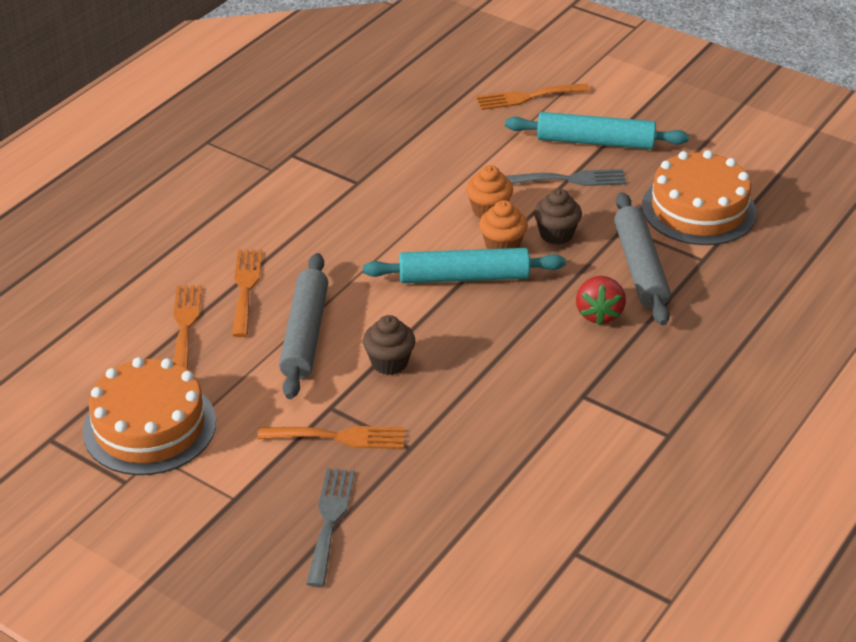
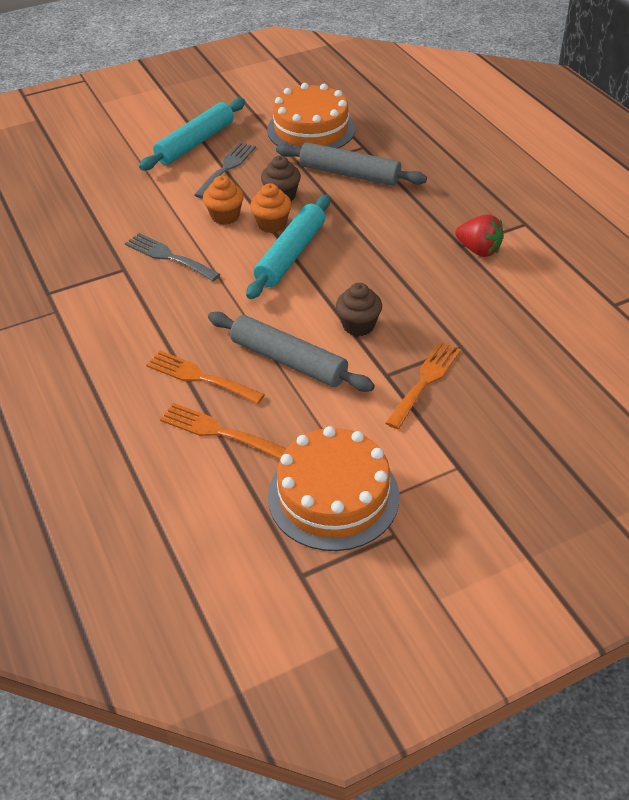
camera: 60 degrees left, 5 degrees up
grey fork [306,468,355,587] -> grey fork moved to [125,233,221,281]
orange fork [476,83,590,110] -> none
red strawberry [576,276,626,325] -> red strawberry moved to [455,214,504,257]

